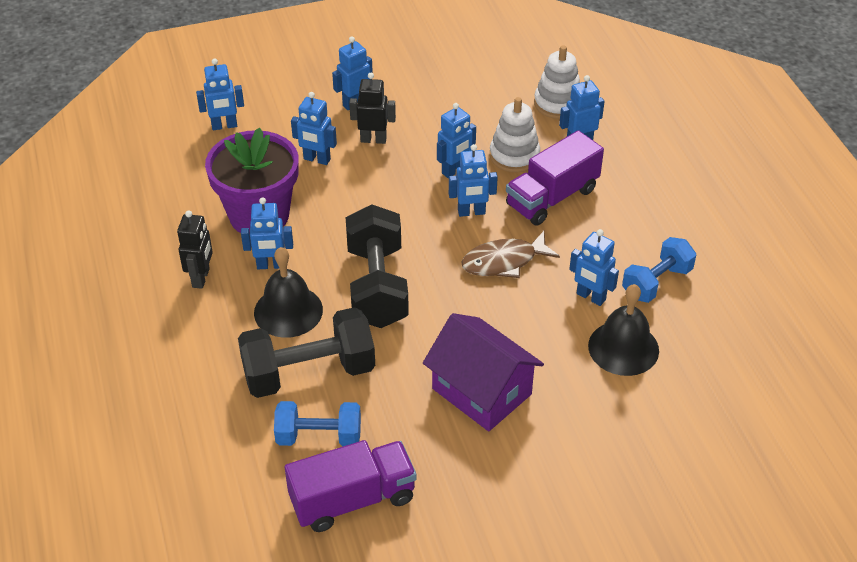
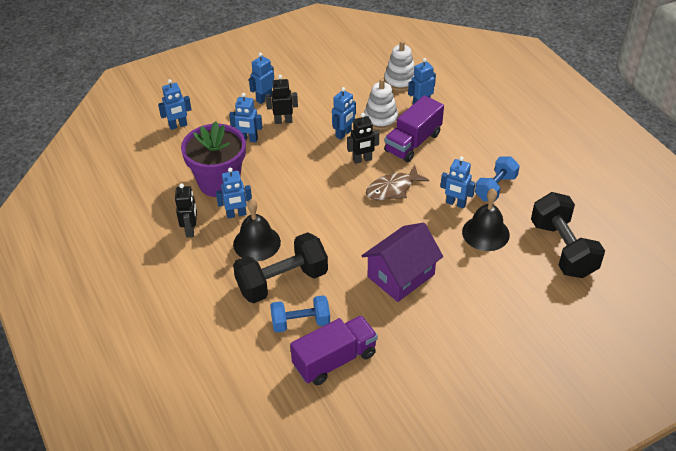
camera: 10 degrees left, 0 degrees up
black dumbbell [346,204,409,328] -> black dumbbell moved to [531,192,605,278]
purple house [423,313,544,431] -> purple house turned 75 degrees counterclockwise [361,222,443,302]
blue robot [449,144,498,217] -> black robot [347,113,379,164]

